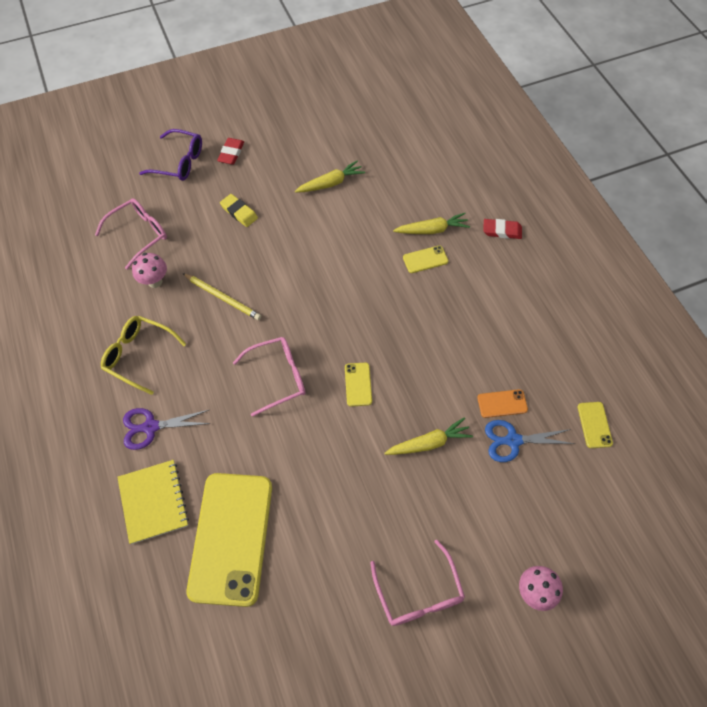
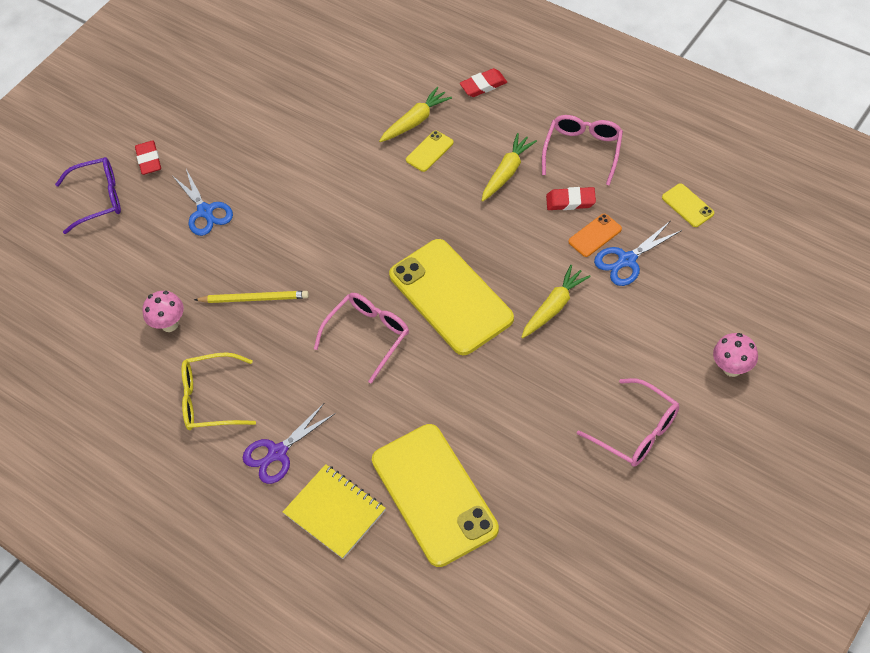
camera: 25 degrees left, 5 degrees down
pink glasses [95,198,167,269] -> pink glasses moved to [542,115,623,186]
yellow eraser [220,194,258,227] -> blue scissors [173,169,233,236]
yellow carrot [295,160,365,193] -> yellow carrot moved to [481,133,537,201]
yellow phone [345,363,372,406] -> yellow phone [389,239,514,355], size x2.46
none -> red eraser [546,187,596,210]

